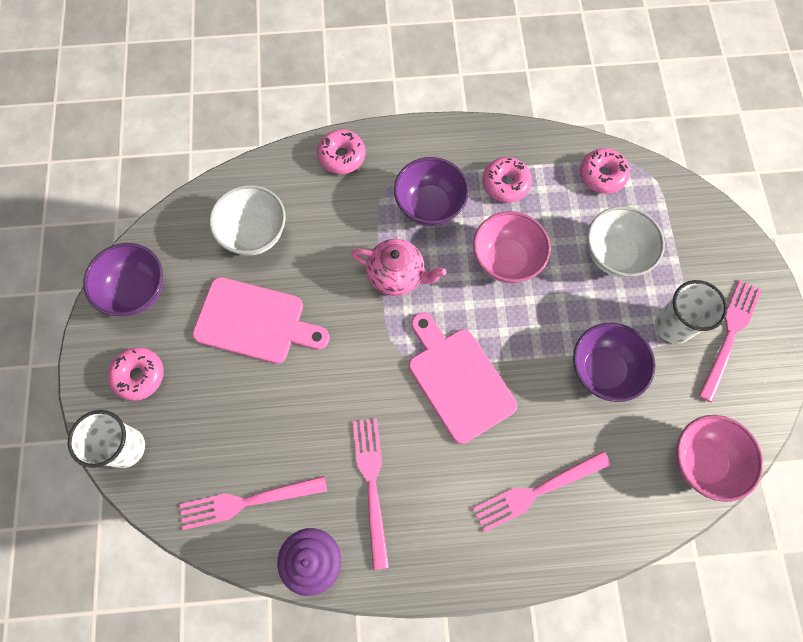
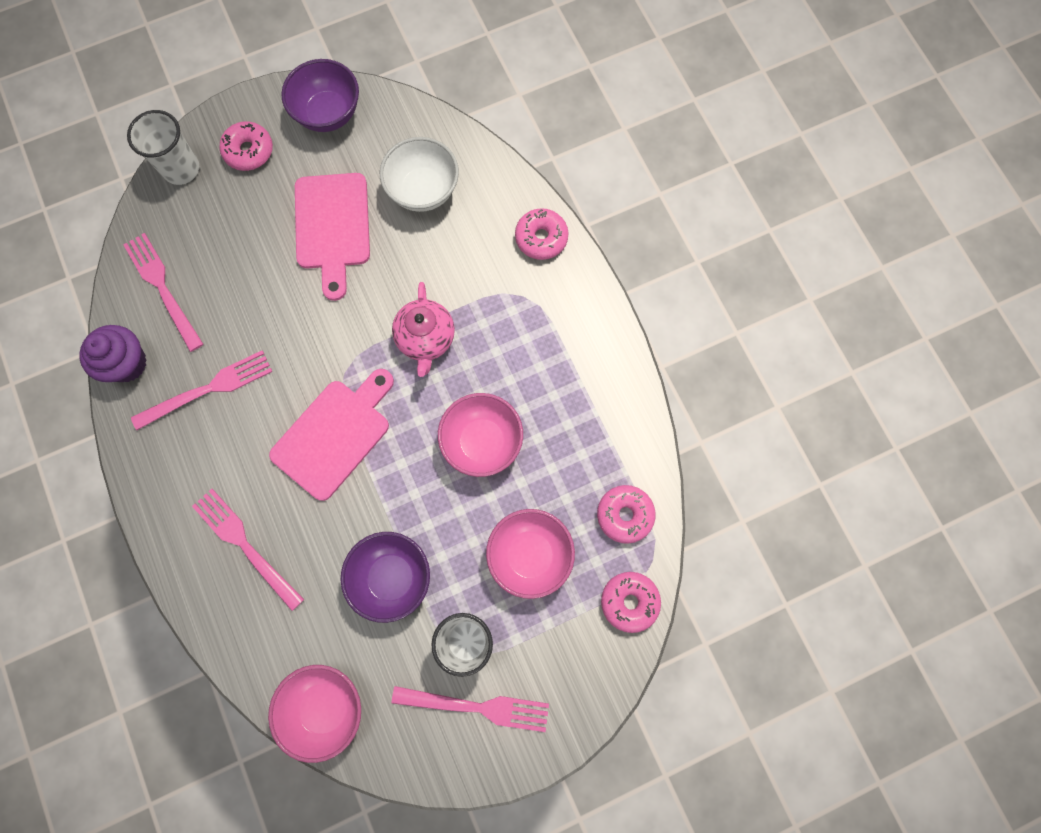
camera: 70 degrees right, 5 degrees up
purple bowl [394,157,469,226] -> none
pink donut [482,157,532,203] -> pink donut moved to [601,572,661,633]
white bowl [587,206,665,278] -> pink bowl [486,509,575,599]

